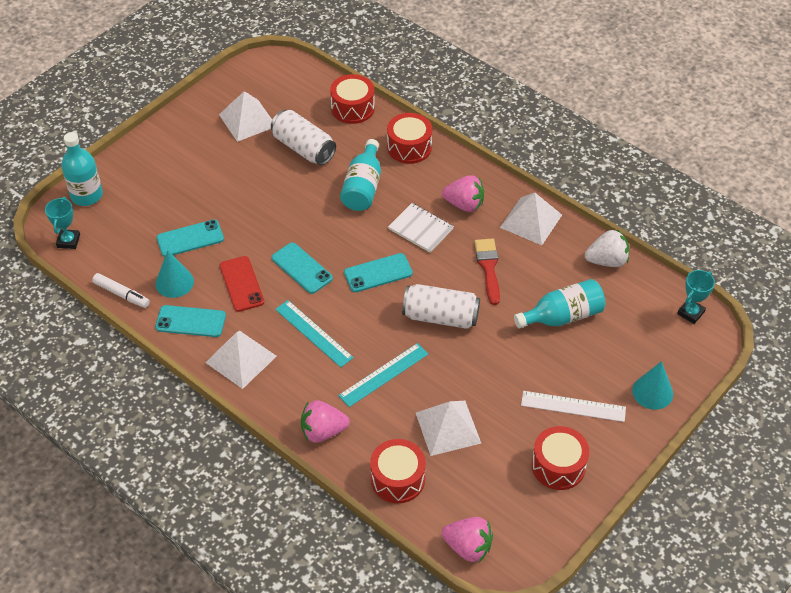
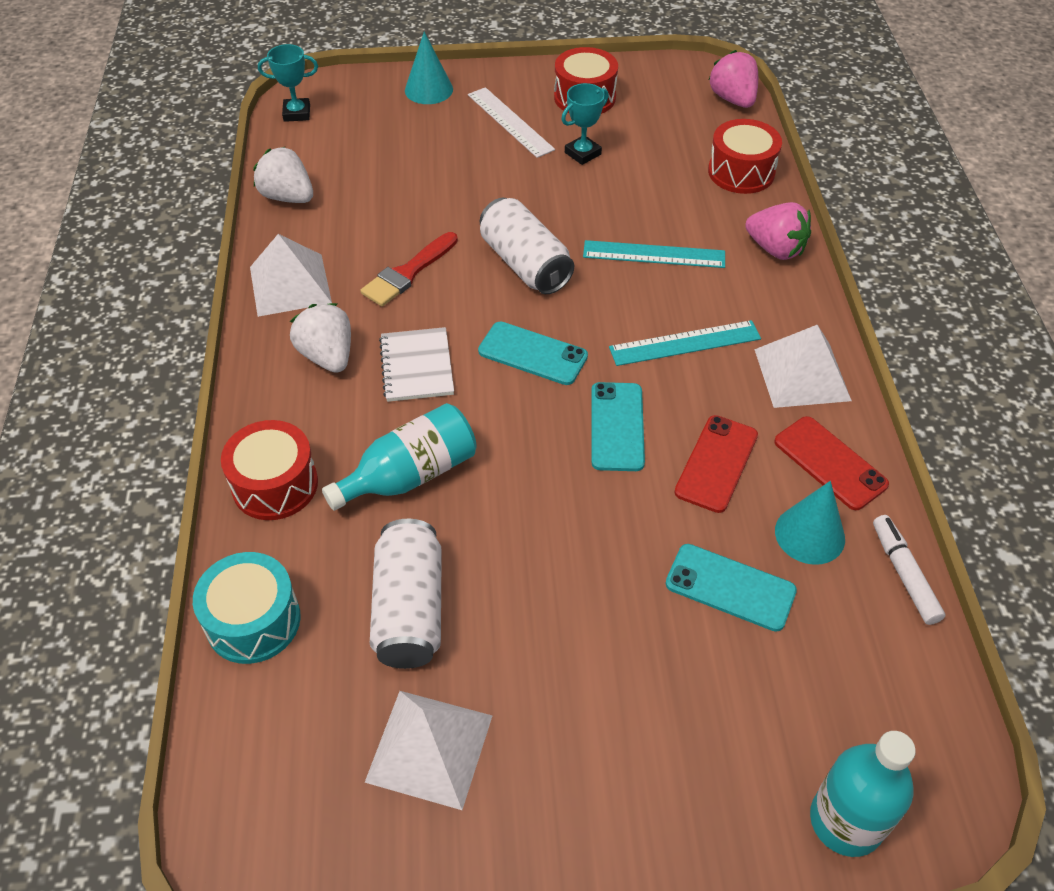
camera: 135 degrees left, 0 degrees up
turquoise trophy [45,197,80,249] -> turquoise trophy moved to [561,83,609,165]
turquoise phone [155,305,226,337] -> red phone [774,416,889,510]
turquoise ruler [275,300,354,367] -> turquoise ruler turned 75 degrees clockwise [609,320,761,366]
red drum [330,74,375,124] -> turquoise drum [193,552,301,664]
white pyramid [416,401,481,456] -> none
pink strawberry [442,175,484,212] -> white strawberry [290,303,351,373]
turquoise bottle [514,279,605,328] -> none

